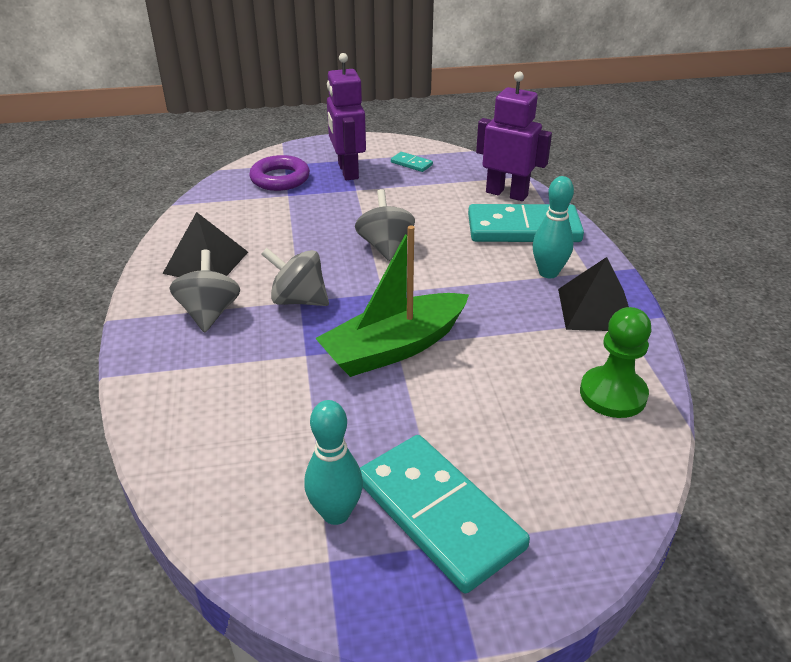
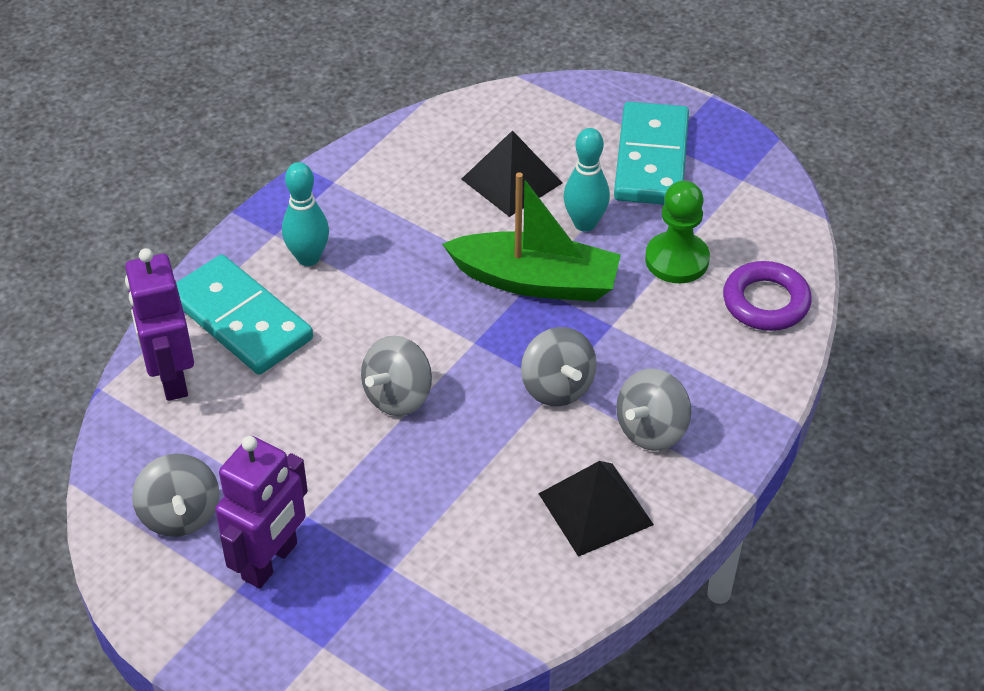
camera: 135 degrees left, 10 degrees up
purple ring [249,155,310,191] -> purple ring moved to [723,261,812,331]
turquoise bowling pin [304,400,363,525] -> turquoise bowling pin moved to [563,128,610,232]
turquoise domino [391,152,433,172] -> grey spinning top [132,454,219,537]
black pyramid [558,257,629,331] -> black pyramid moved to [461,130,563,217]
green pawn [580,307,652,418] -> green pawn moved to [645,181,710,283]

